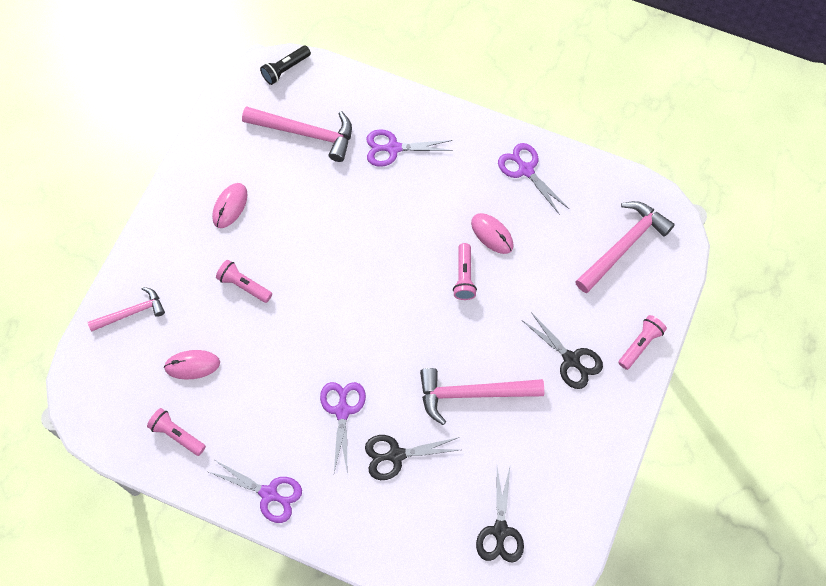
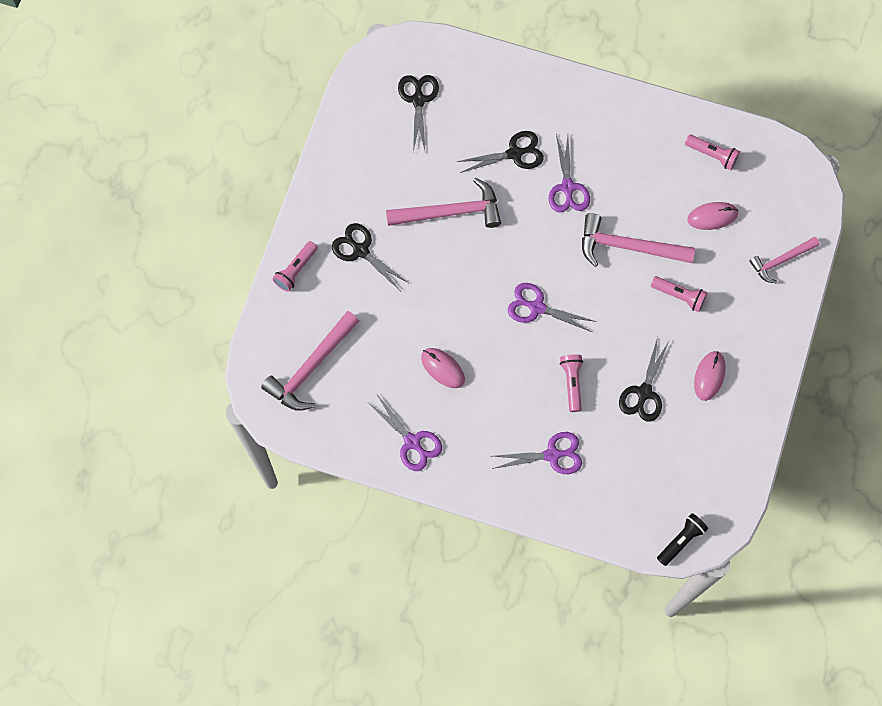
camera: 175 degrees right, 5 degrees up
purple scissors [209,460,302,523] -> purple scissors moved to [508,283,597,332]
pink hammer [242,106,352,162] -> pink hammer moved to [582,213,695,267]
pink flashlight [453,243,477,300] -> pink flashlight moved to [560,355,583,412]
none -> black scissors [619,337,669,422]

